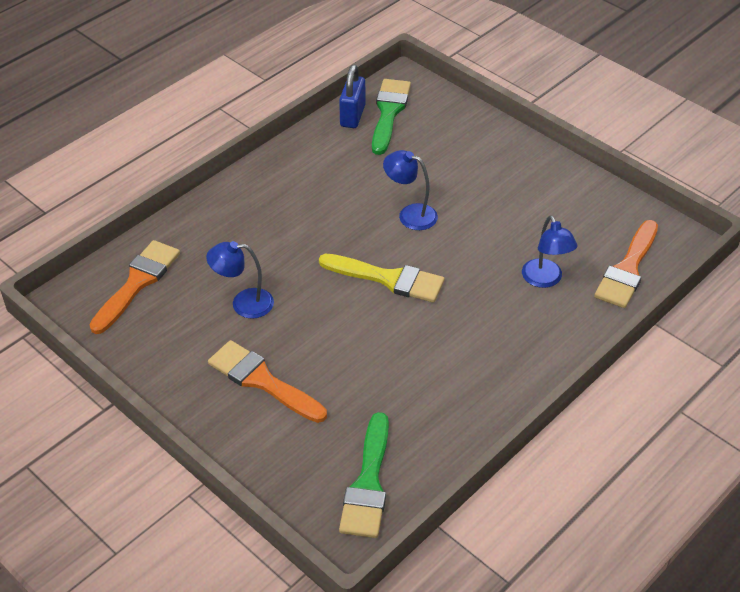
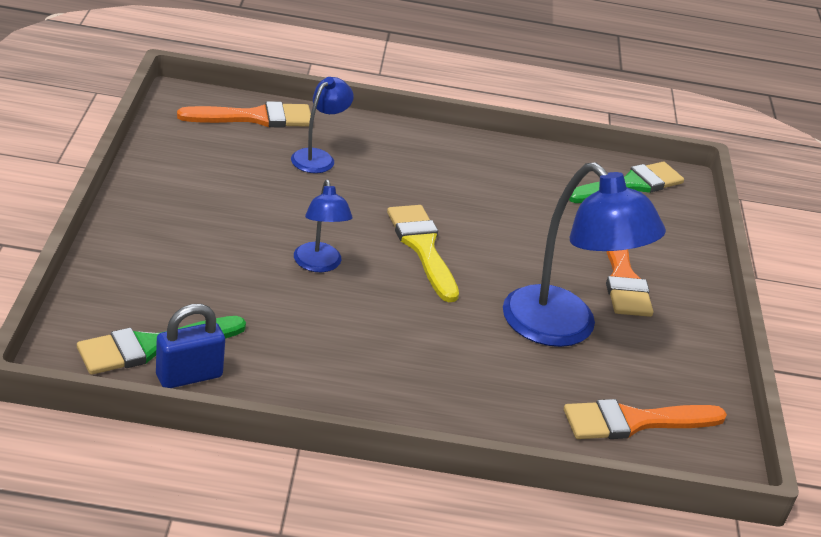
camera: 135 degrees left, 10 degrees down
blue lamp [206,241,274,319] -> blue lamp [503,162,666,347], size x1.91

